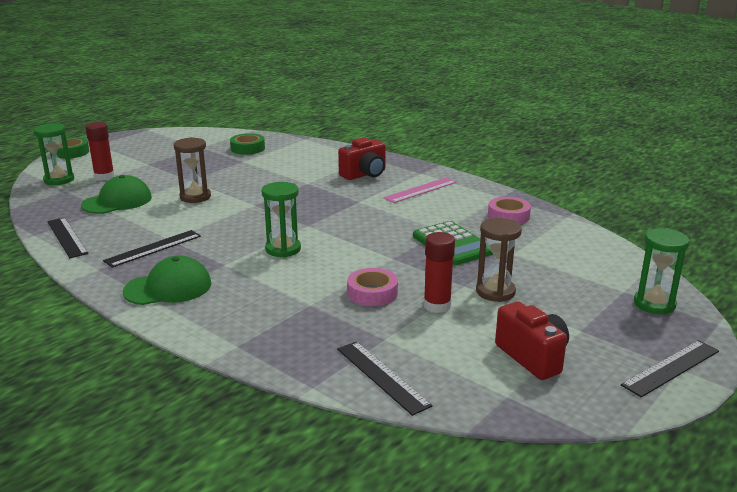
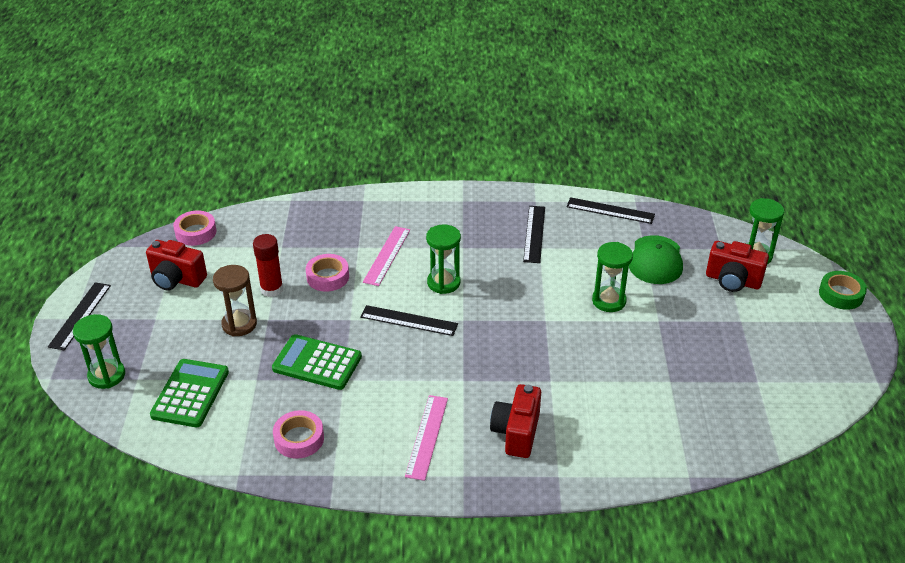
camera: 140 degrees right, 15 degrees up
red glue stick [85,122,115,181] -> red camera [706,241,769,292]
green cap [123,256,211,305] -> none
brown hourglass [174,137,211,203] -> green hourglass [592,242,633,312]
green tape [230,133,265,155] -> none
black ruler [337,341,432,416] -> black ruler moved to [360,305,458,336]
none -> green calculator [150,359,229,427]
none -> pink tape [173,210,216,246]
none -> pink ruler [363,226,410,286]

